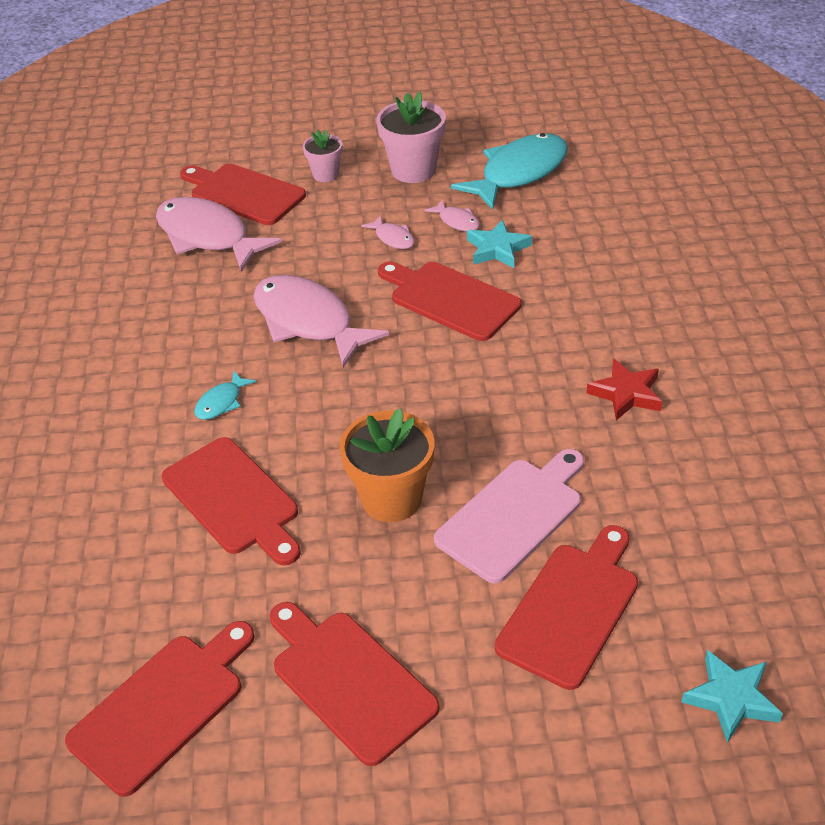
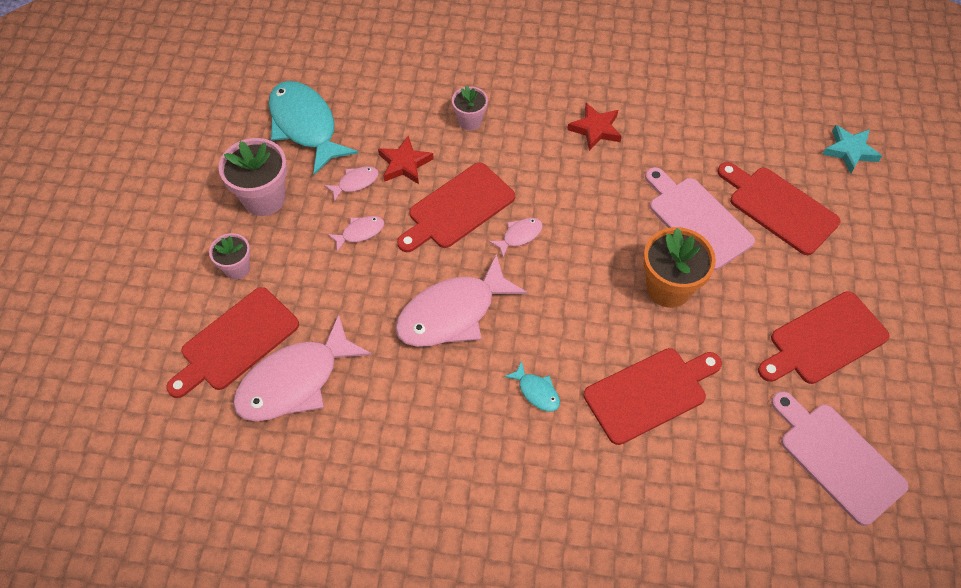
camera: 80 degrees left, 15 degrees up
red cutting board [65,621,255,797] -> pink cutting board [771,391,908,526]
turquoise star [467,219,532,268] -> red star [378,136,434,184]
none -> pink flower pot [452,85,488,130]
none -> pink fish [489,218,543,257]

